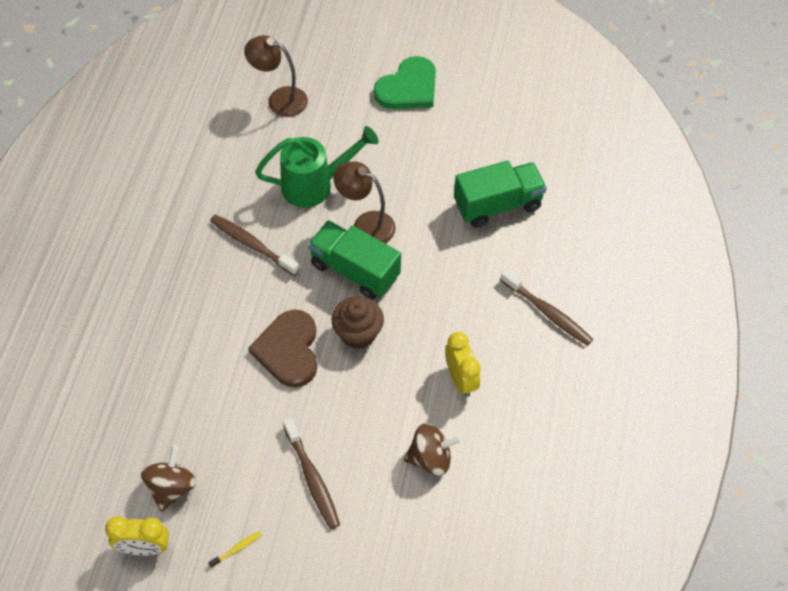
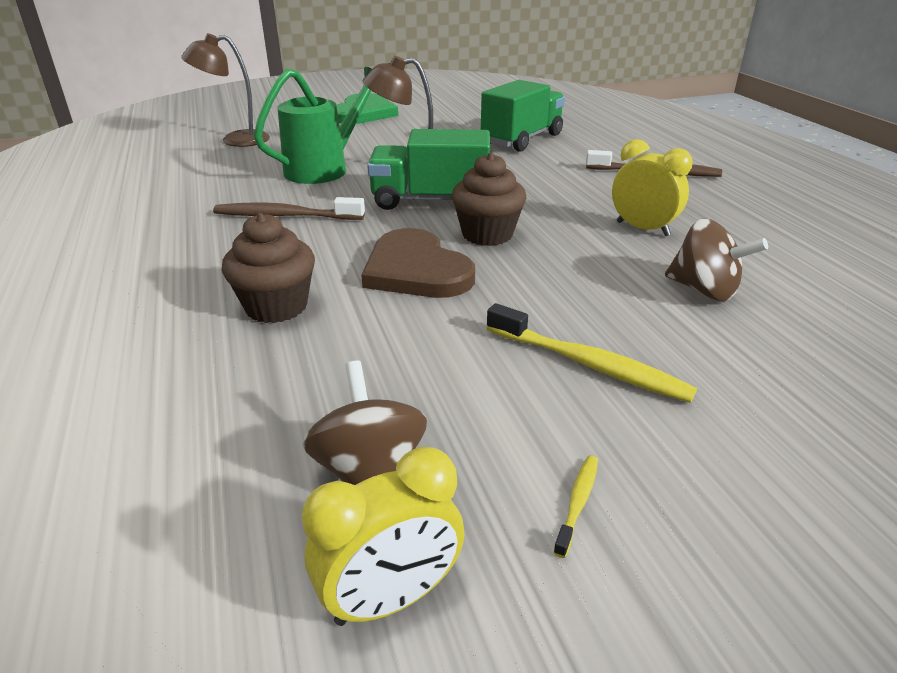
camera: 30 degrees left, 25 degrees down
brown toothbrush [283,417,340,529] -> yellow toothbrush [487,303,697,403]
brown spinning top [404,423,462,476] -> brown spinning top turned 75 degrees clockwise [665,219,768,301]
none -> brown cupcake [222,213,315,323]

